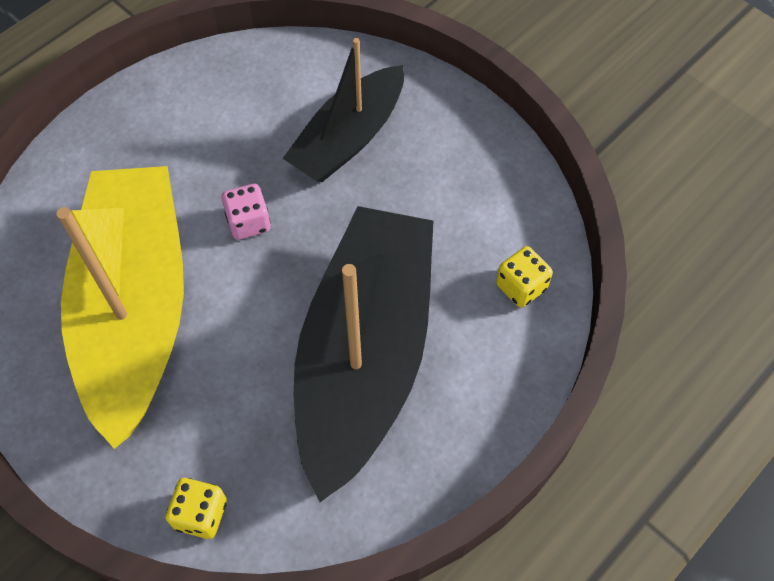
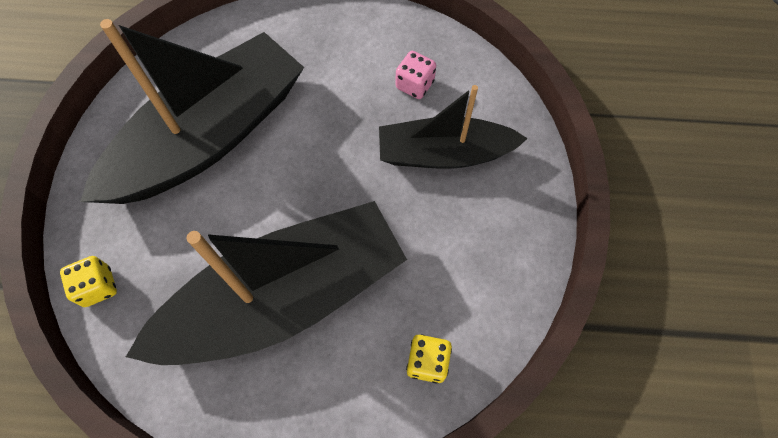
camera: 50 degrees right, 5 degrees up
yellow boat [57,166,184,449] -> black boat [80,19,304,204]
pink dice [221,184,271,240] -> pink dice moved to [395,51,436,99]

